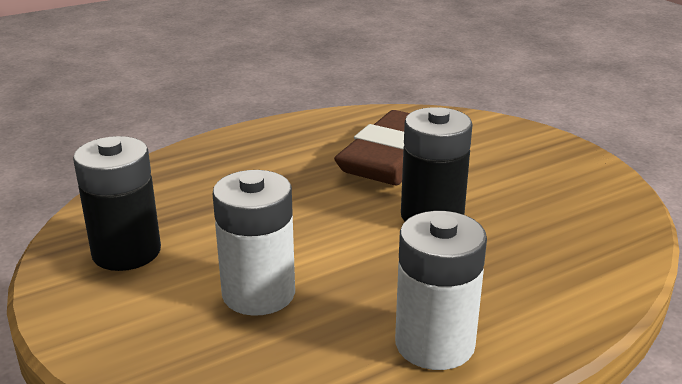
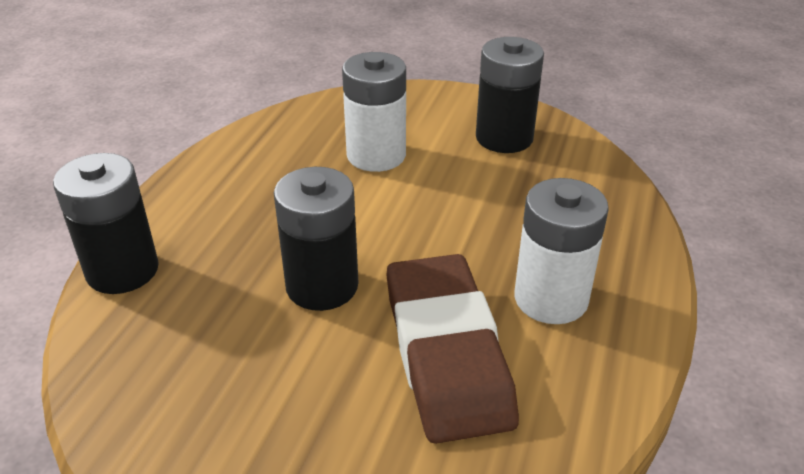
camera: 140 degrees right, 10 degrees up
white battery [395,211,487,370] -> white battery moved to [515,178,609,324]
none -> black battery [53,153,159,294]

